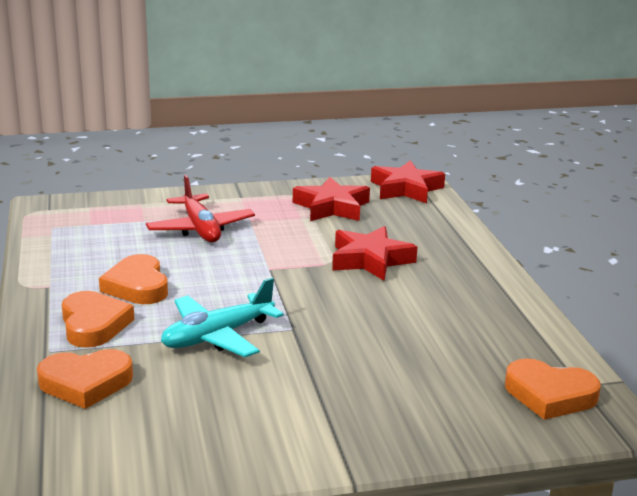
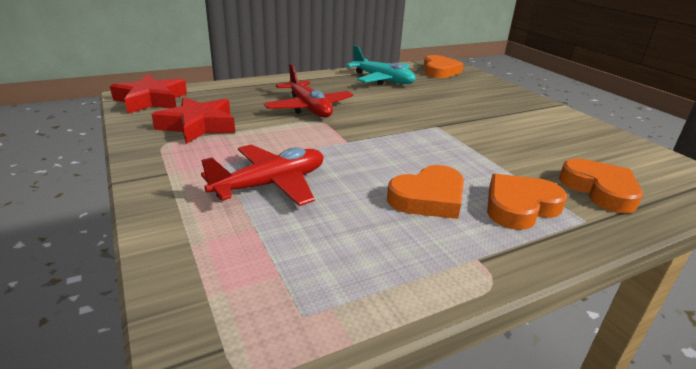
camera: 105 degrees left, 5 degrees up
turquoise plane [161,278,284,357] -> turquoise plane moved to [346,45,415,85]
red star [332,226,417,281] -> red plane [263,64,353,117]

